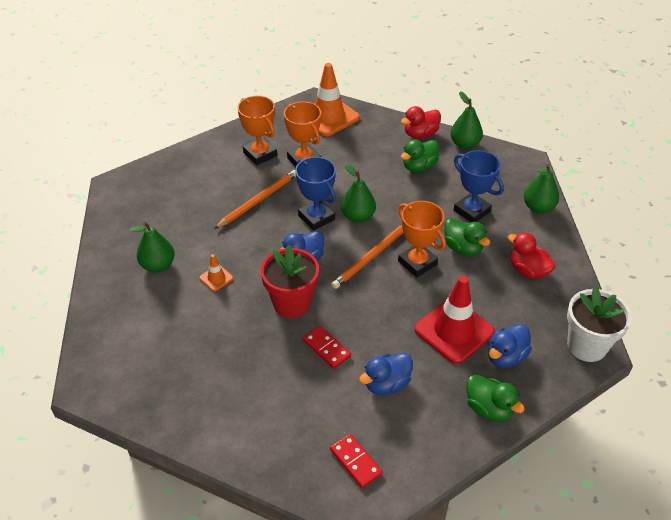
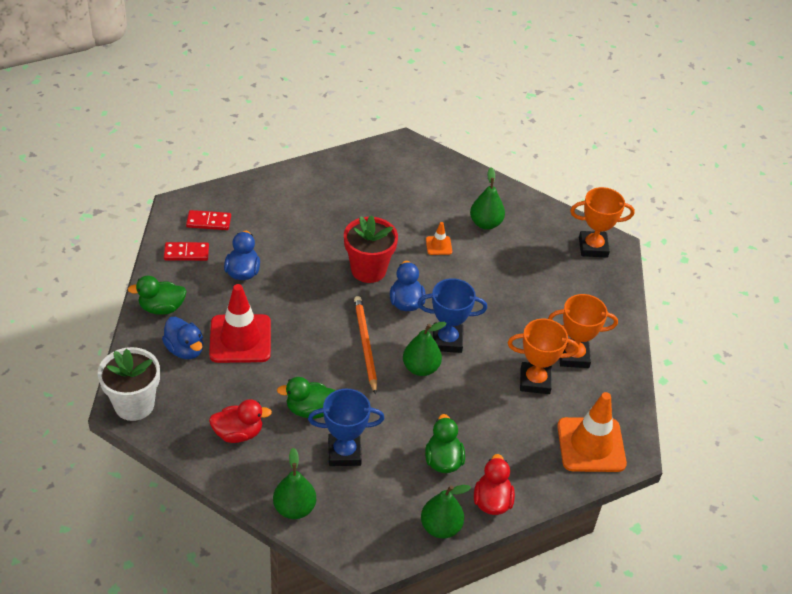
camera: 125 degrees right, 0 degrees up
orange pencil [214,170,296,229] -> none
red domino [303,325,351,369] -> red domino moved to [164,242,209,261]
orange trophy [398,201,446,277] -> orange trophy moved to [570,187,634,258]
blue duck [488,324,532,368] -> blue duck turned 150 degrees clockwise [162,317,203,359]

